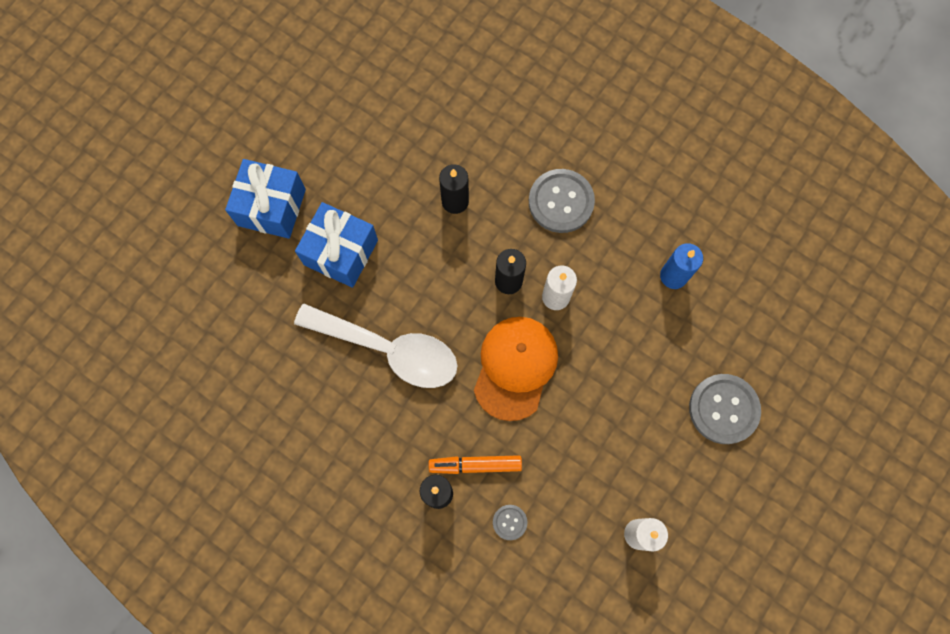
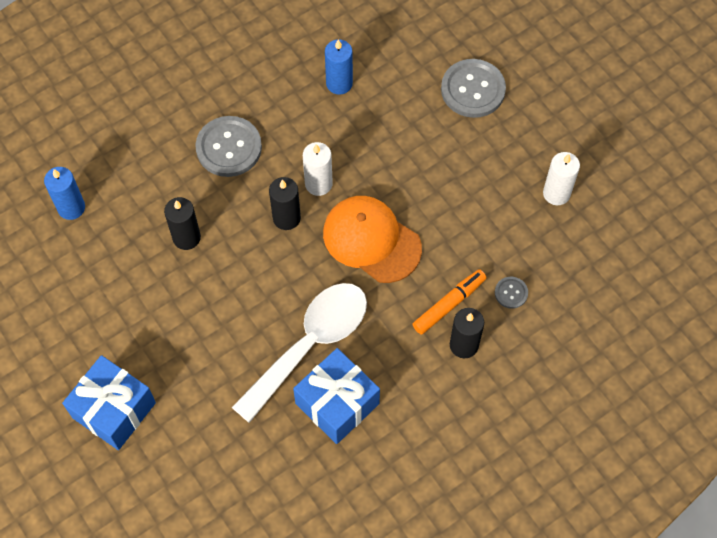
camera: 70 degrees left, 10 degrees down
blue gift [295,202,378,288] -> blue gift moved to [293,348,380,444]
orange marker [429,455,522,474] -> orange marker turned 150 degrees counterclockwise [413,269,487,335]
none -> blue candle [44,167,85,220]

